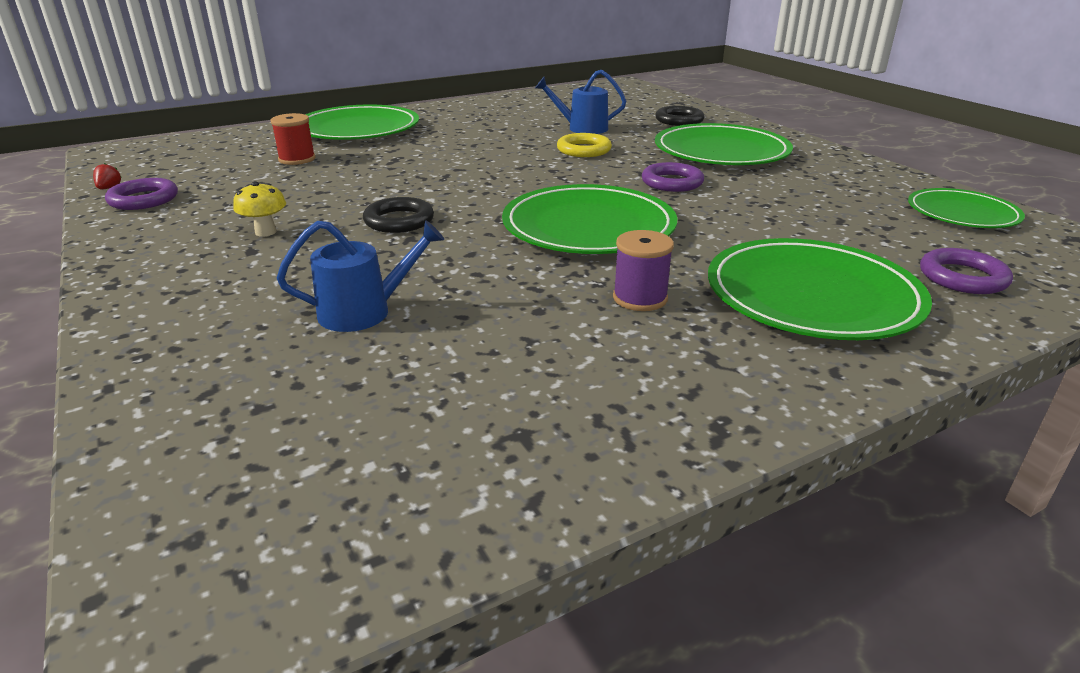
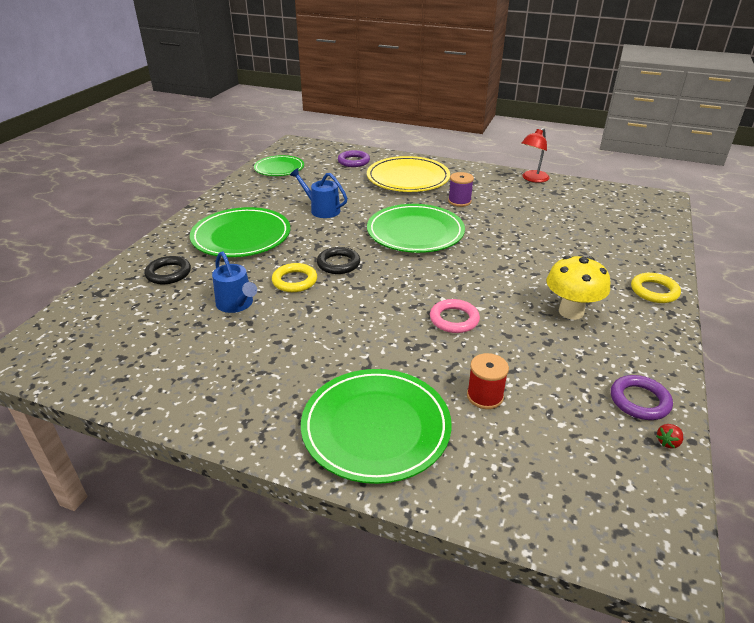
camera: 130 degrees left, 5 degrees up
yellow mushroom [233,181,286,237] -> yellow mushroom [546,256,610,320], size x1.80
blue watering can [277,220,444,332] -> blue watering can moved to [290,168,347,218]
black ring [363,197,434,233] -> black ring moved to [317,247,360,274]
purple ring [642,162,704,192] -> none
green plate [708,238,932,340] -> yellow plate [367,156,450,192]
none -> pink ring [430,299,480,333]
none -> red lamp [522,128,550,183]
none -> yellow ring [631,273,681,303]

